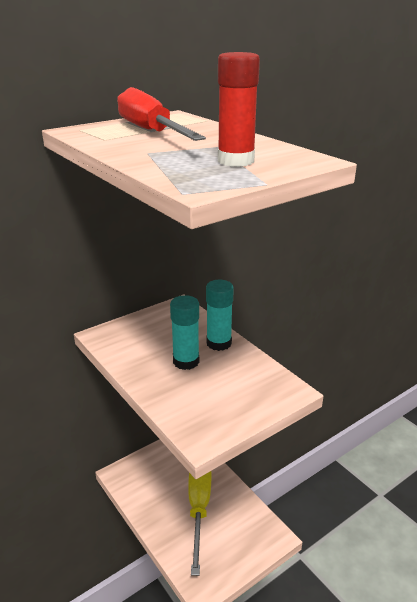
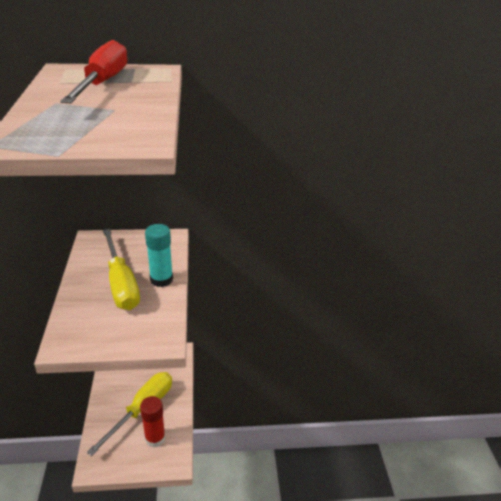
camera: 30 degrees right, 5 degrees up
turquoise glue stick [170,295,199,370] -> yellow screwdriver [103,229,140,310]
red glue stick [218,52,260,167] -> red glue stick moved to [140,396,165,447]

